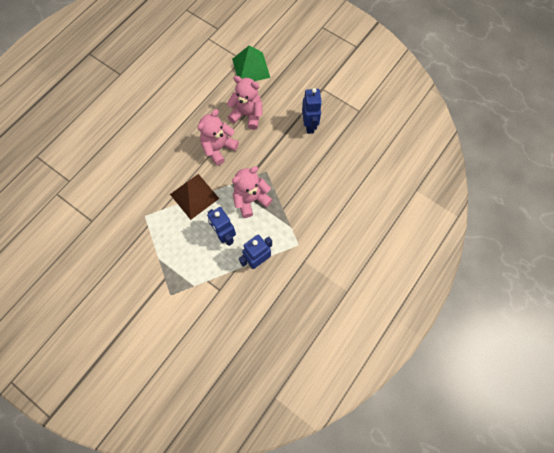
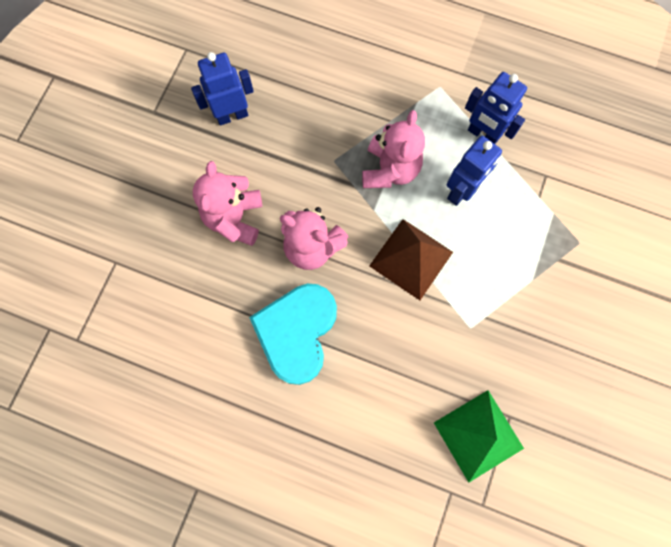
camera: 105 degrees left, 5 degrees up
green pyramid [232,45,270,81] -> green pyramid moved to [434,390,524,483]
pink teddy bear [232,166,272,218] -> pink teddy bear turned 120 degrees counterclockwise [362,110,425,188]
none -> turquoise heart [249,284,337,385]

